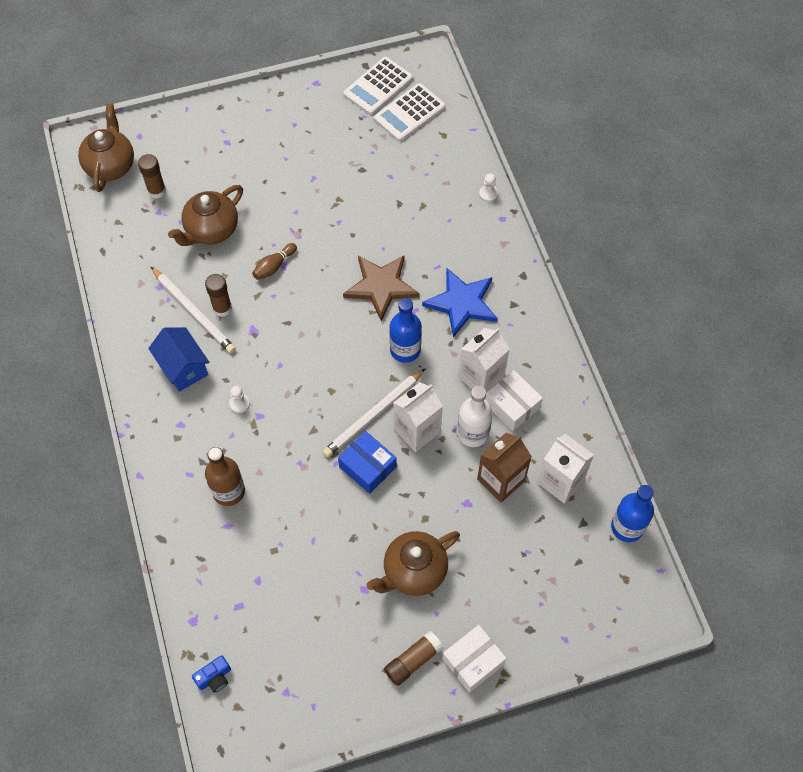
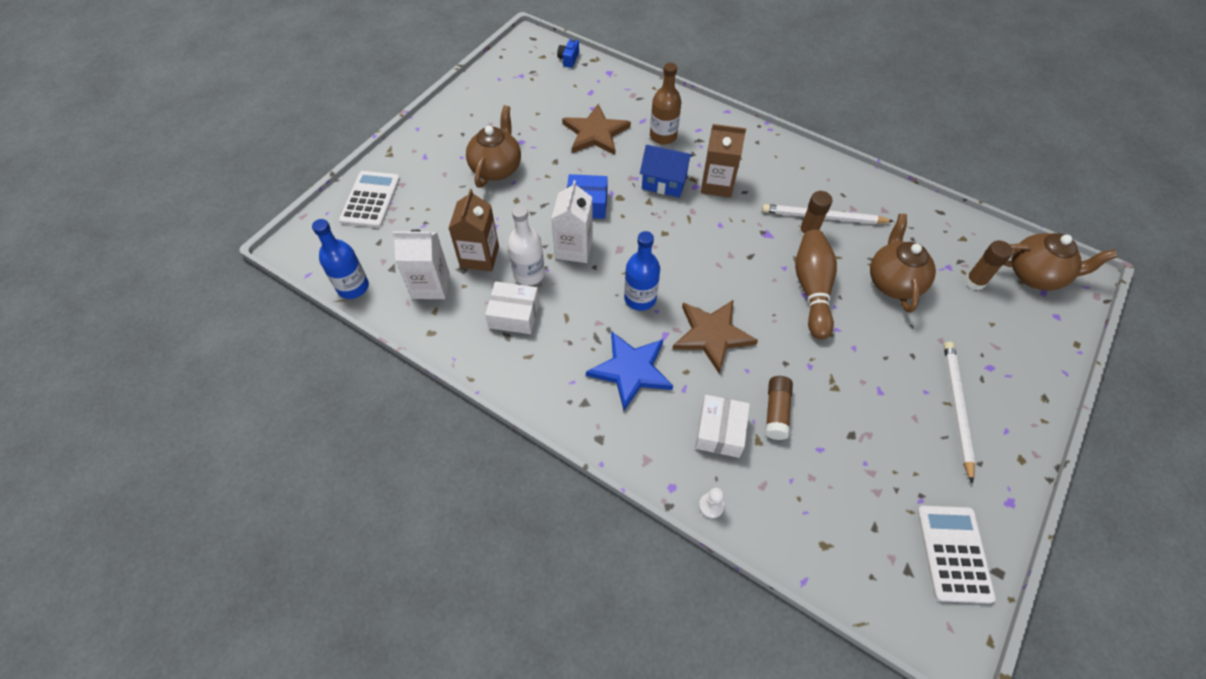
camera: 140 degrees right, 5 degrees down
brown teapot [78,104,134,192] -> brown teapot turned 45 degrees counterclockwise [1004,233,1117,291]
blue house [148,327,210,392] -> blue house moved to [640,145,693,197]
white pawn [229,386,250,413] -> brown carton [701,124,746,198]
brown bowling pin [252,243,297,280] -> brown bowling pin [795,230,837,340], size x1.93
white pencil [323,368,426,457] -> white pencil moved to [944,342,975,484]
white calculator [374,83,445,141] -> white calculator moved to [339,171,400,228]
brown glue stick [384,631,444,686] -> brown glue stick moved to [765,376,793,440]
white box [442,625,506,693] -> white box moved to [695,395,750,458]
white carton [458,328,510,392] -> none
none -> brown star [562,104,631,155]

